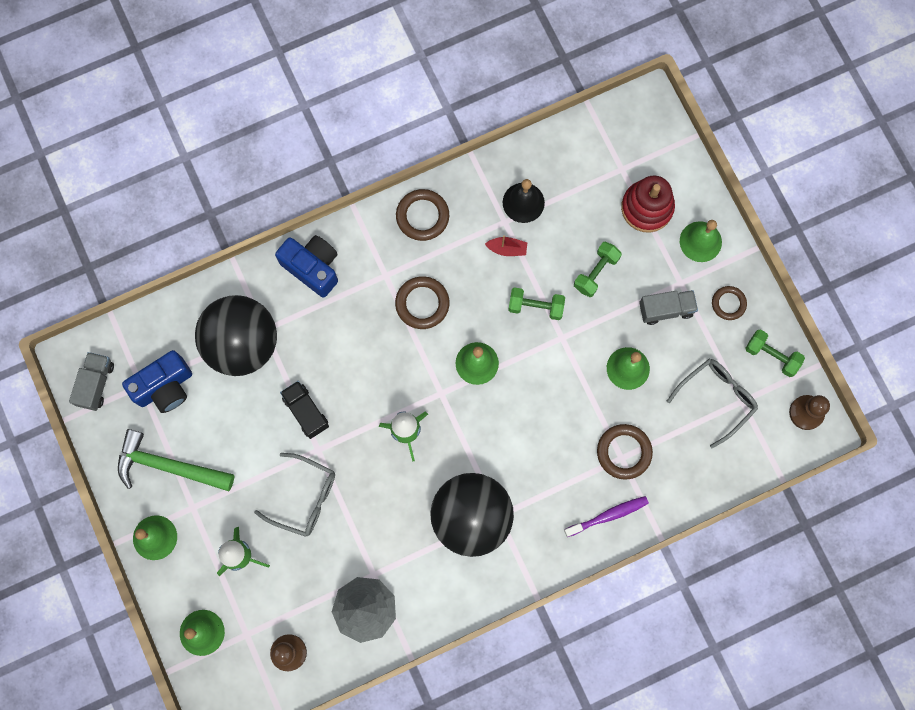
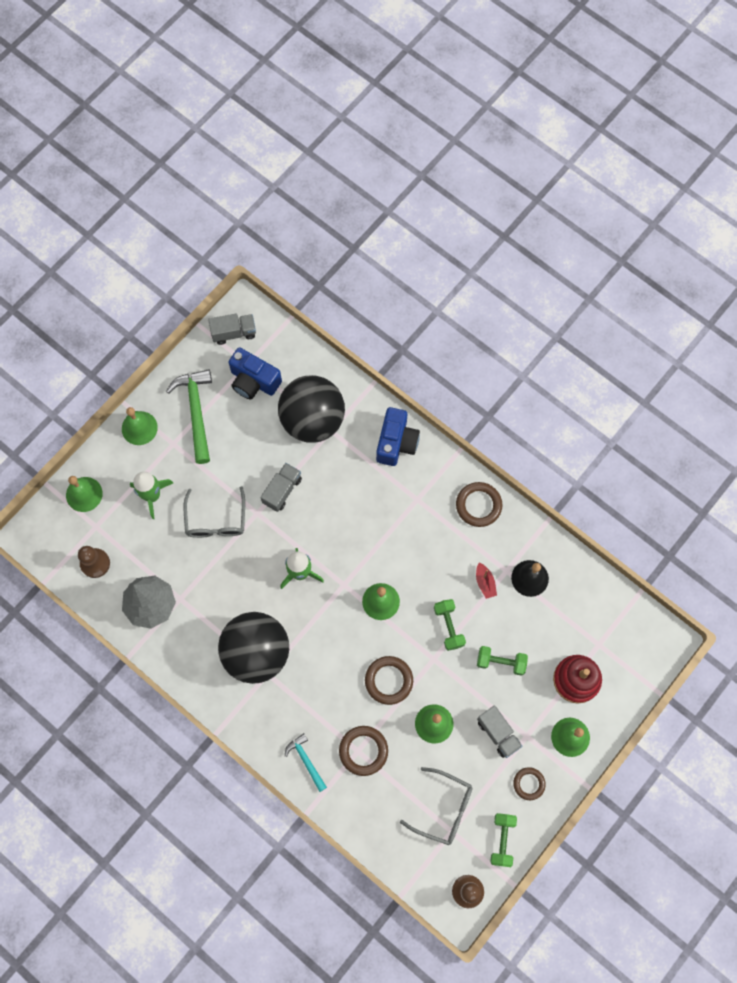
camera: 65 degrees right, 5 degrees down
black truck [280,381,329,439] -> grey truck [260,463,302,512]
brown ring [395,276,450,329] -> brown ring moved to [365,656,413,705]
purple toothbrush [564,496,649,537] -> turquoise hammer [285,733,327,792]

